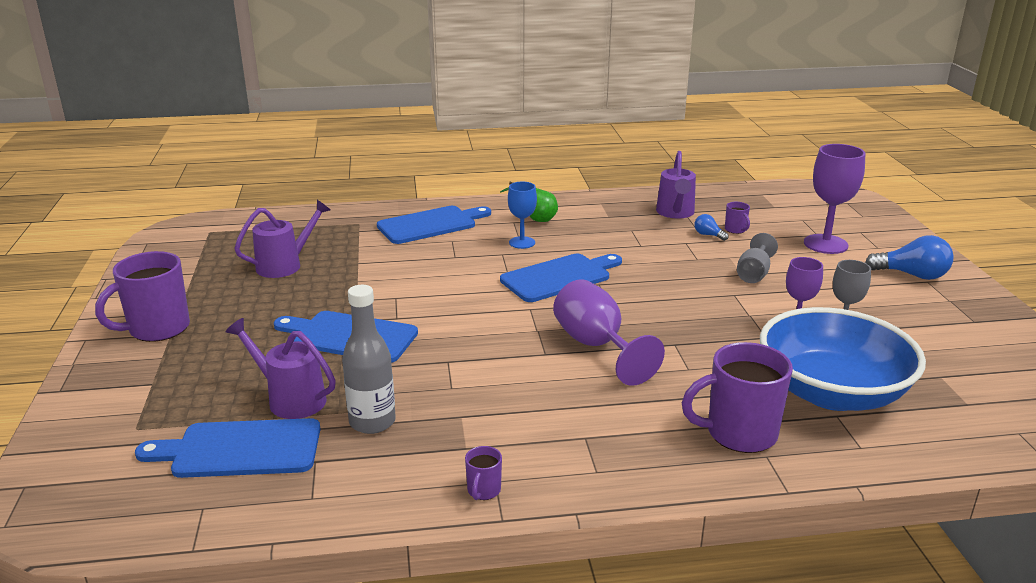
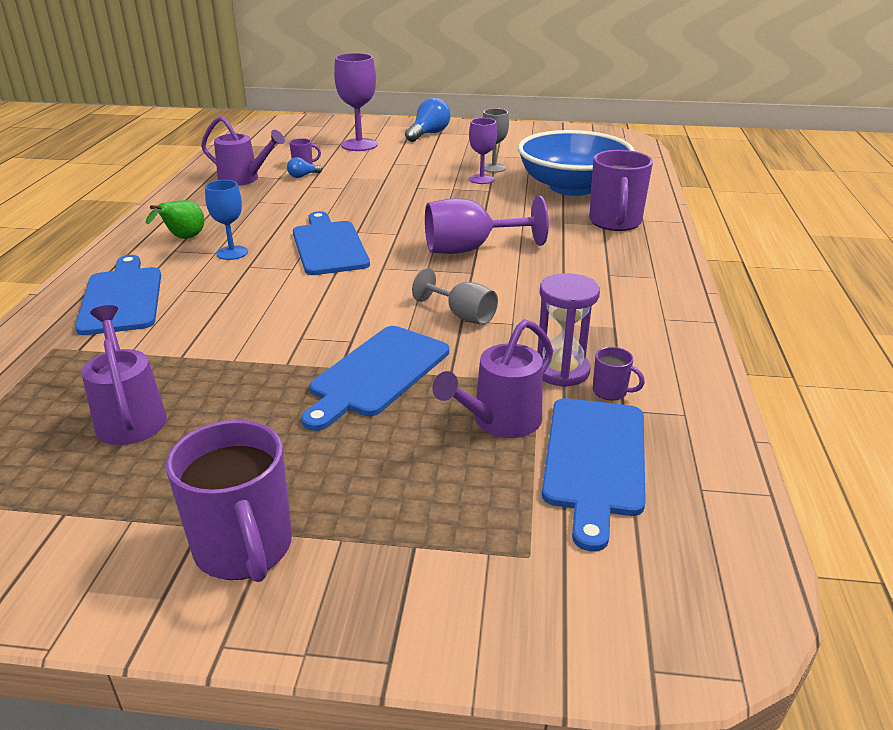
camera: 75 degrees left, 5 degrees up
grey bottle [342,285,396,434] -> purple hourglass [537,273,600,387]
purple mug [465,446,502,500] -> purple mug moved to [593,347,645,400]
grey goblet [737,233,778,283] -> grey goblet moved to [412,268,498,325]

